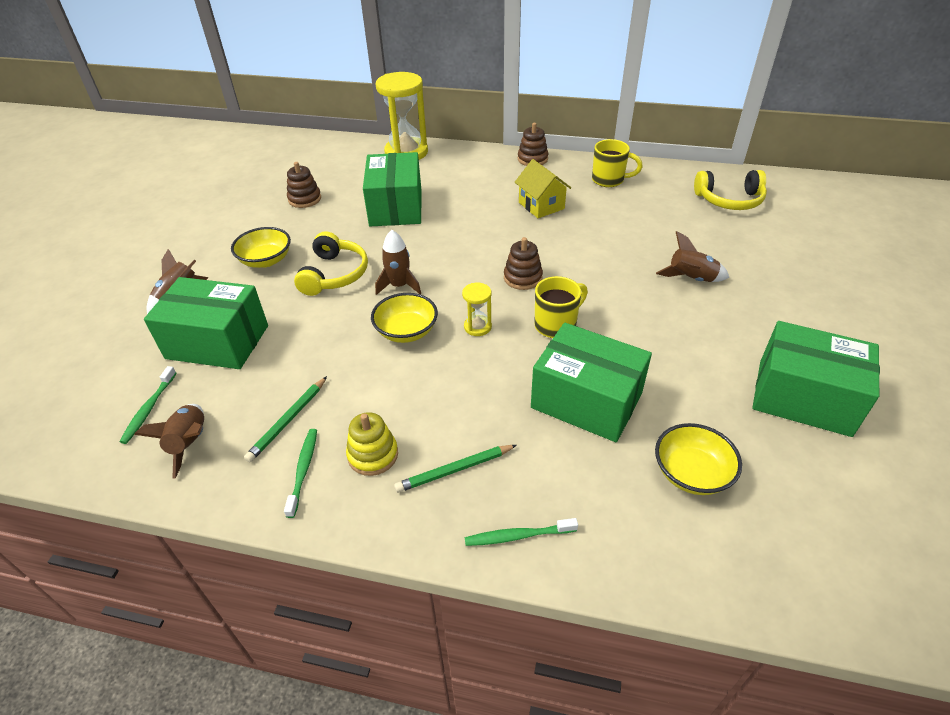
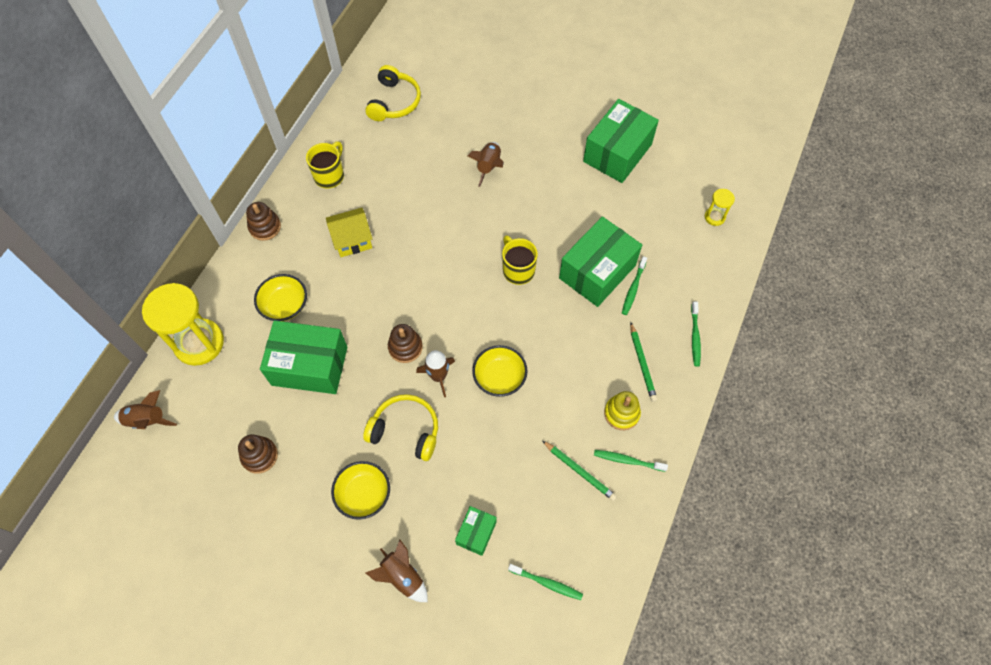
camera: 80 degrees left, 20 degrees up
brown rocket [134,404,204,478] -> brown rocket moved to [114,390,177,429]
green box [144,277,268,369] -> green box [455,506,497,556], size x0.50
yellow hourglass [462,283,492,336] -> yellow hourglass moved to [705,189,735,226]
brown stacking toy [504,237,543,290] -> brown stacking toy moved to [388,324,423,363]
yellow bowl [655,423,742,495] -> yellow bowl moved to [254,274,307,321]
none -> green toothbrush [622,256,647,315]

